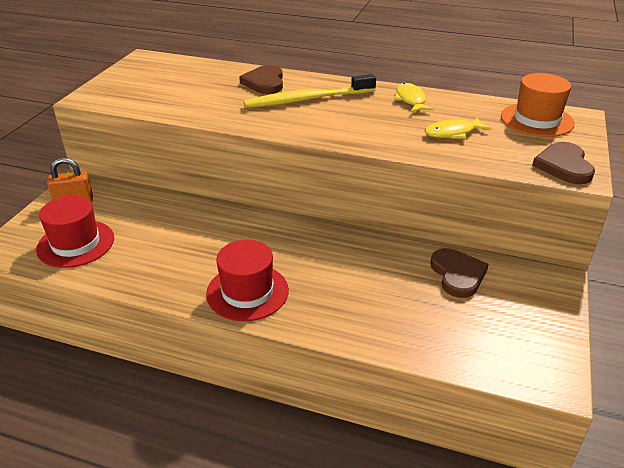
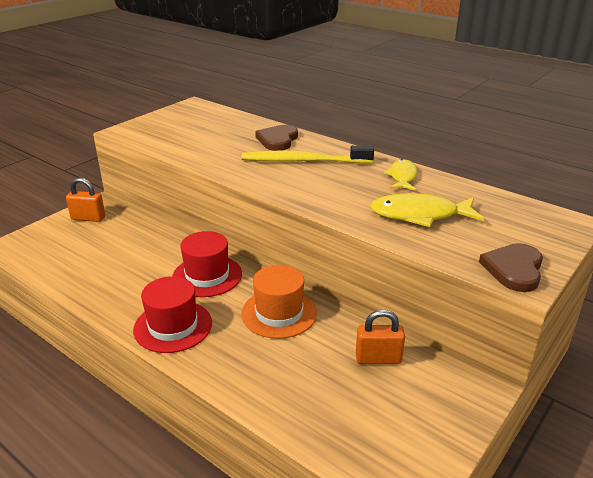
camera: 20 degrees right, 5 degrees down
red hat [36,196,114,268] -> red hat moved to [172,231,242,297]
yellow fish [424,117,492,139] -> yellow fish [370,193,484,227], size x1.57
brown heart [430,248,489,298] -> orange padlock [356,309,405,364]
orange hat [501,73,575,137] -> orange hat moved to [241,265,317,339]

